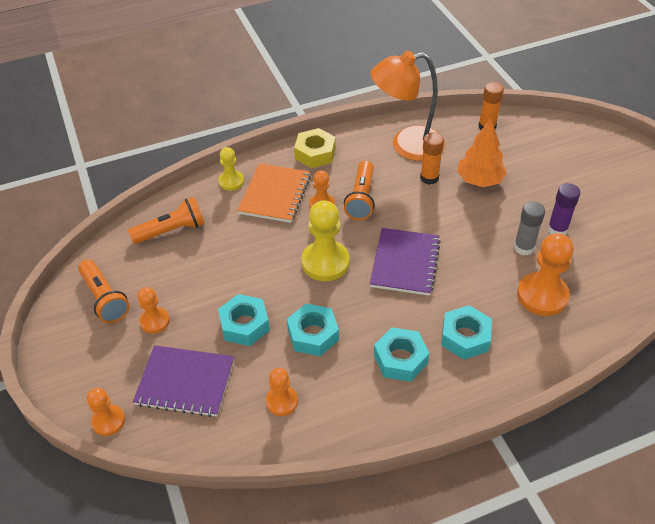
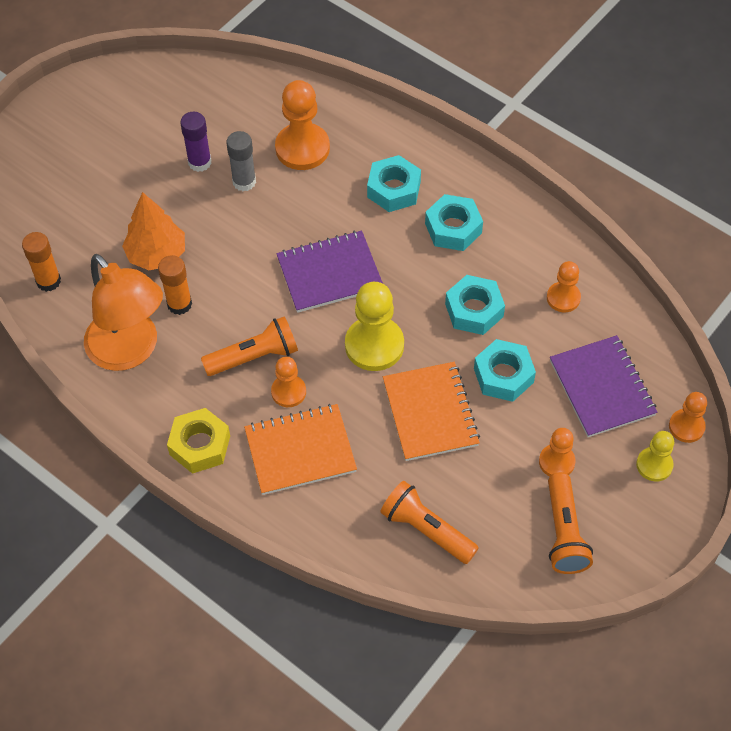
camera: 120 degrees left, 10 degrees up
orange flashlight [78,259,130,323] -> orange flashlight turned 150 degrees clockwise [548,472,593,574]
yellow pawn [219,147,244,191] -> yellow pawn moved to [636,431,674,481]
none -> orange notebook [383,362,480,461]

